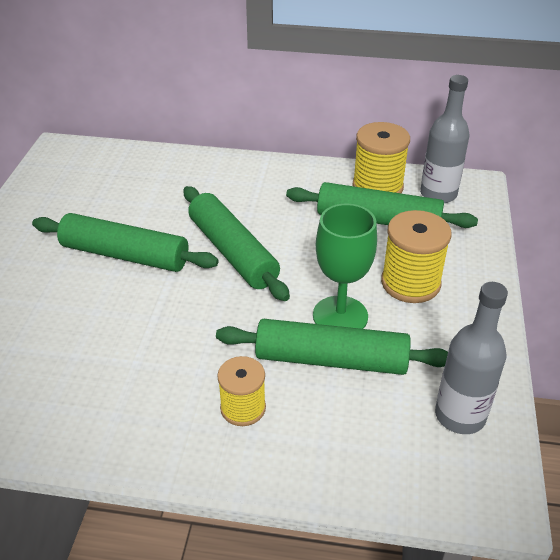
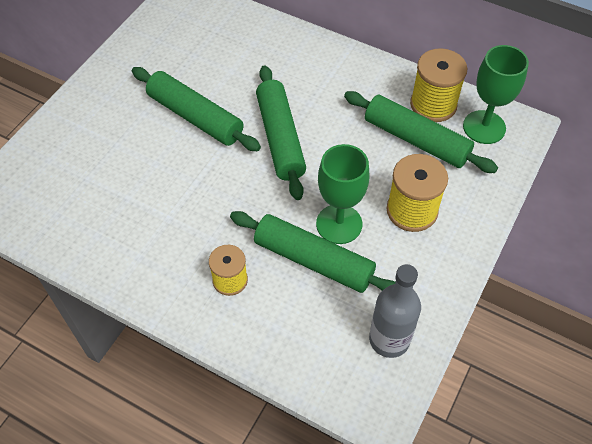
camera: 20 degrees right, 15 degrees up
grey bottle [420,75,469,203] -> green goblet [463,45,529,144]

